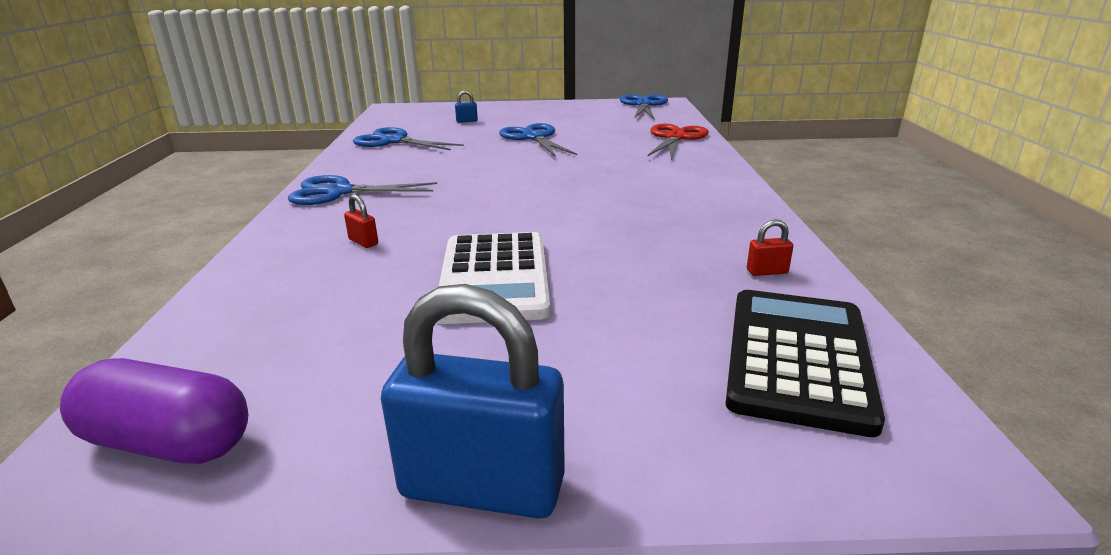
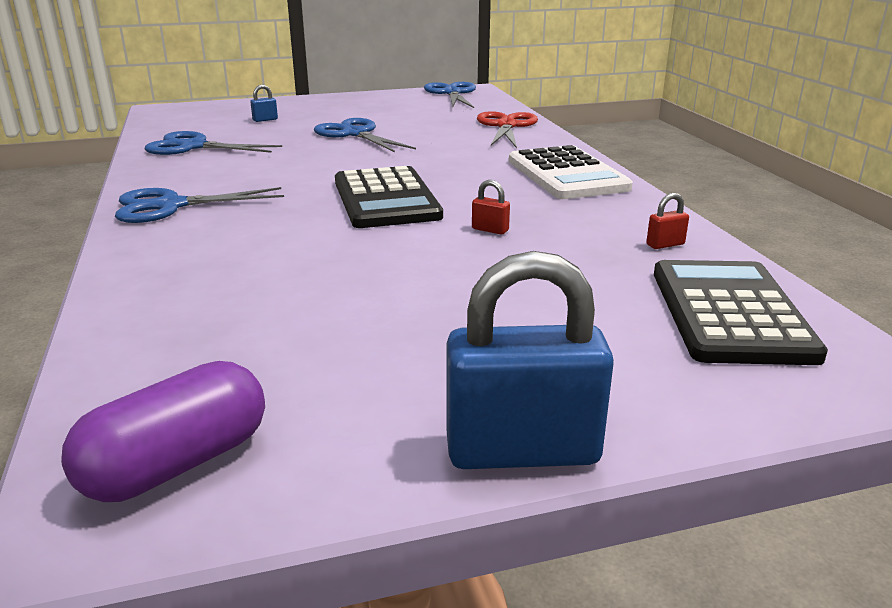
camera: 15 degrees left, 0 degrees up
purple capsule [60,358,248,464] -> purple capsule turned 45 degrees counterclockwise [61,361,265,502]
red padlock [344,194,378,248] -> red padlock moved to [472,180,510,235]
white calculator [437,232,550,324] -> white calculator moved to [509,145,633,199]
none -> black calculator [335,166,443,228]

